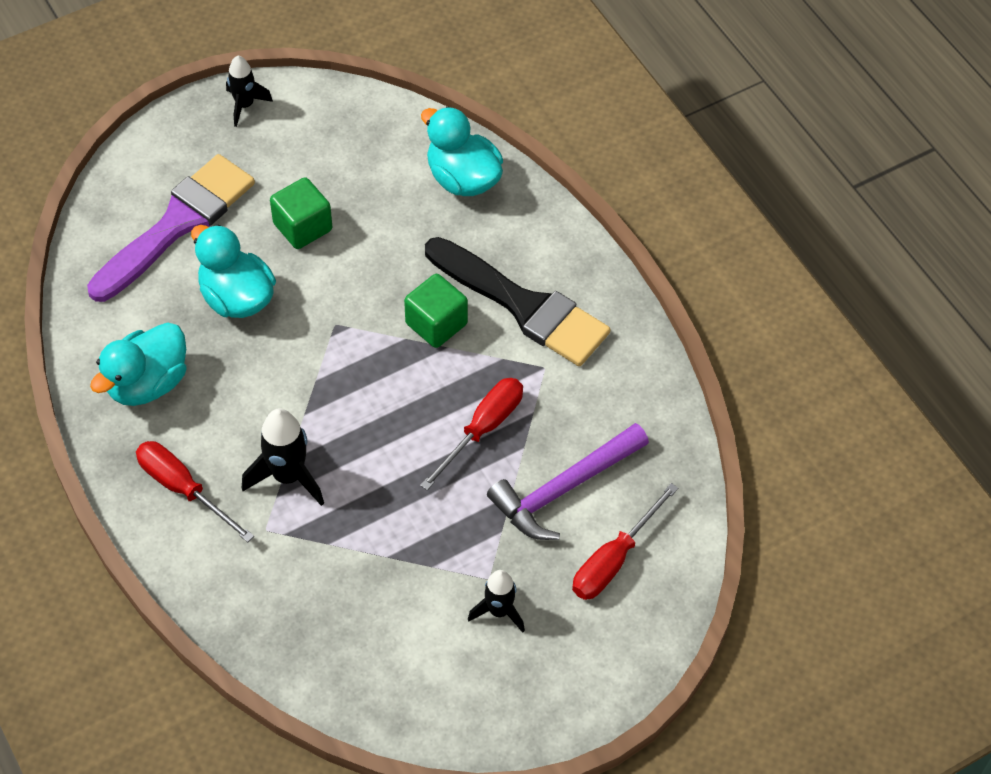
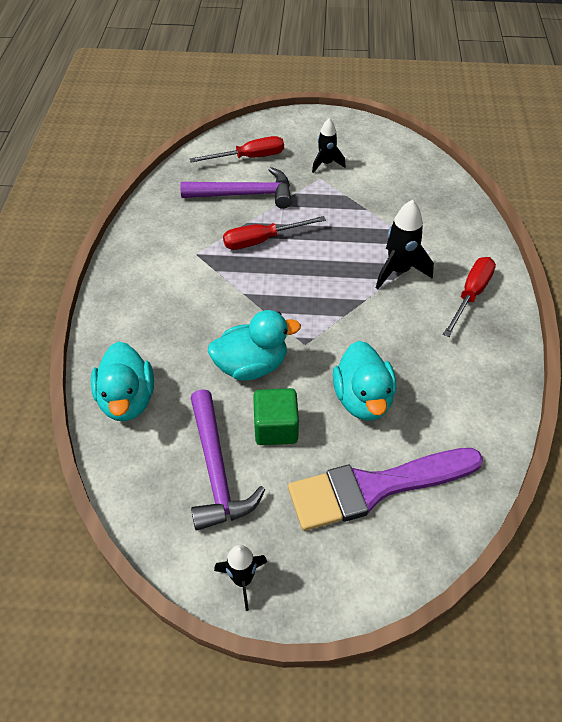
camera: 145 degrees left, 5 degrees down
turquoise duck [90,323,187,406] -> turquoise duck moved to [208,310,301,381]
red screwdriver [136,441,254,542] -> red screwdriver turned 135 degrees counterclockwise [443,257,496,337]
green cube [404,274,468,348] -> none
black brush [425,237,610,366] -> none
none -> purple hammer [191,389,265,530]

